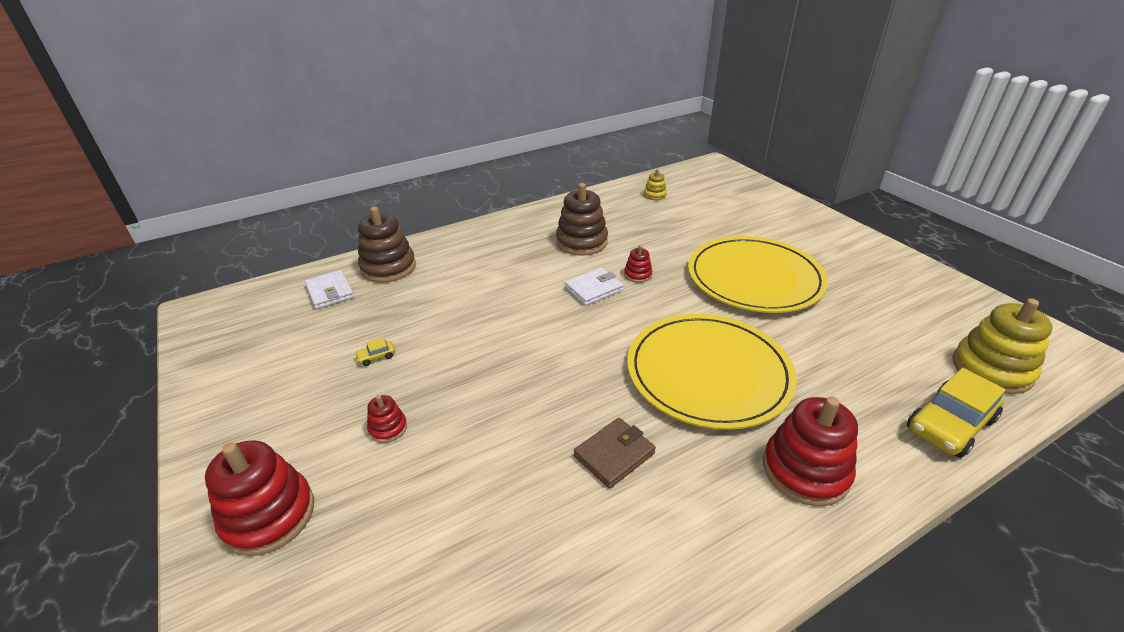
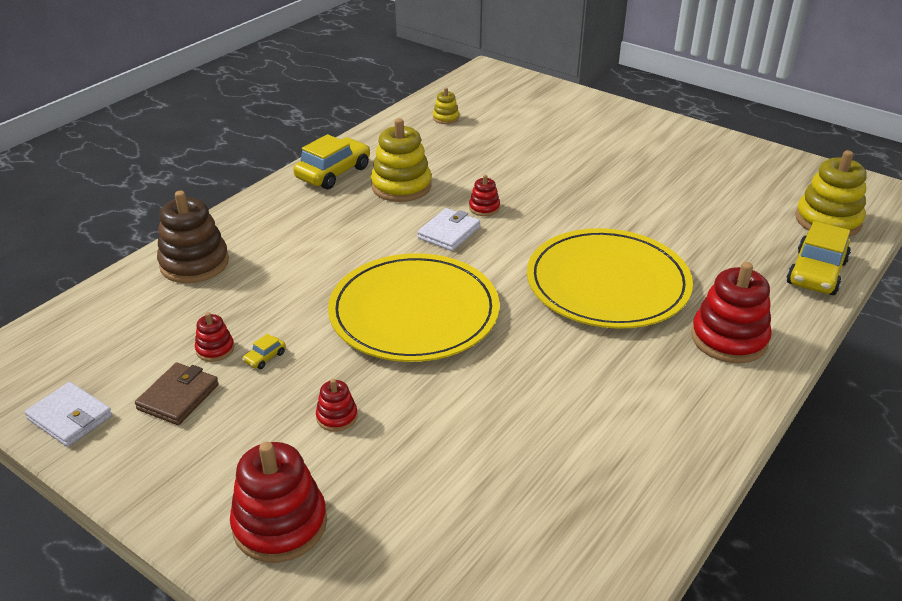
camera: 25 degrees left, 0 degrees up
white wallet [305,270,354,309] -> white wallet moved to [24,382,112,447]
brown stacking toy [556,183,608,255] -> yellow stacking toy [371,118,432,202]
brown wallet [574,418,656,488] -> brown wallet moved to [135,363,219,425]
yellow plate [688,236,828,313] -> yellow plate moved to [328,253,500,362]
none -> red stacking toy [195,312,234,362]
none -> yellow car [293,134,370,189]

